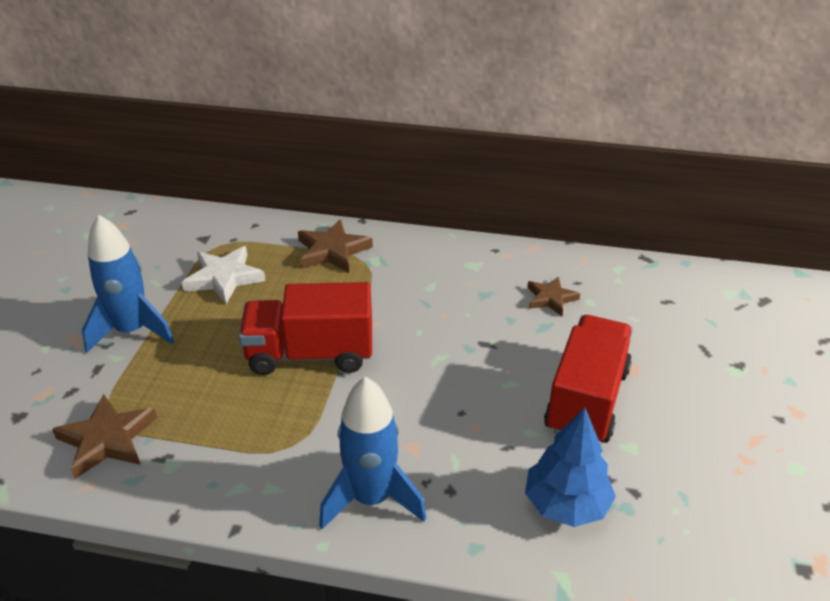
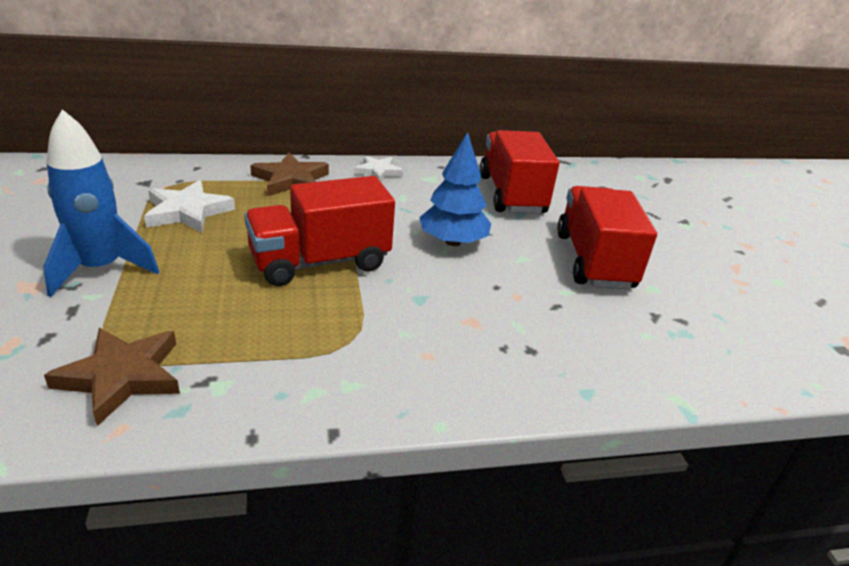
camera: 25 degrees left, 5 degrees down
blue rocket [319,376,426,529] -> none
blue tree [525,407,616,527] -> blue tree moved to [419,132,491,246]
brown star [527,276,580,316] -> red truck [480,130,559,213]
none -> white star [354,156,403,182]

